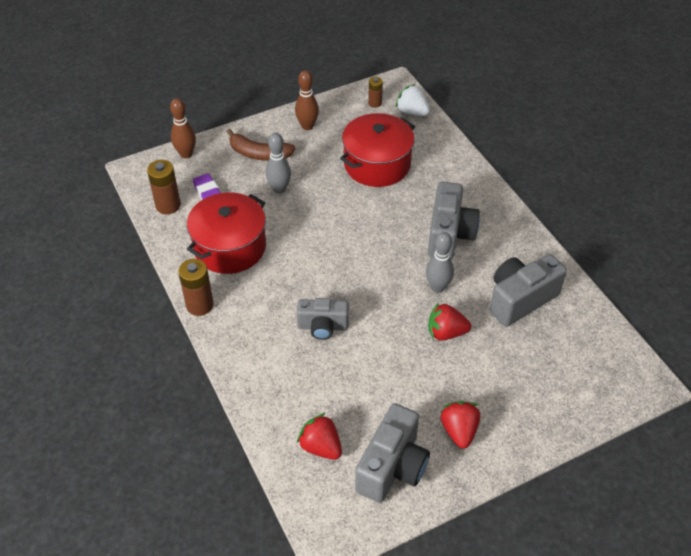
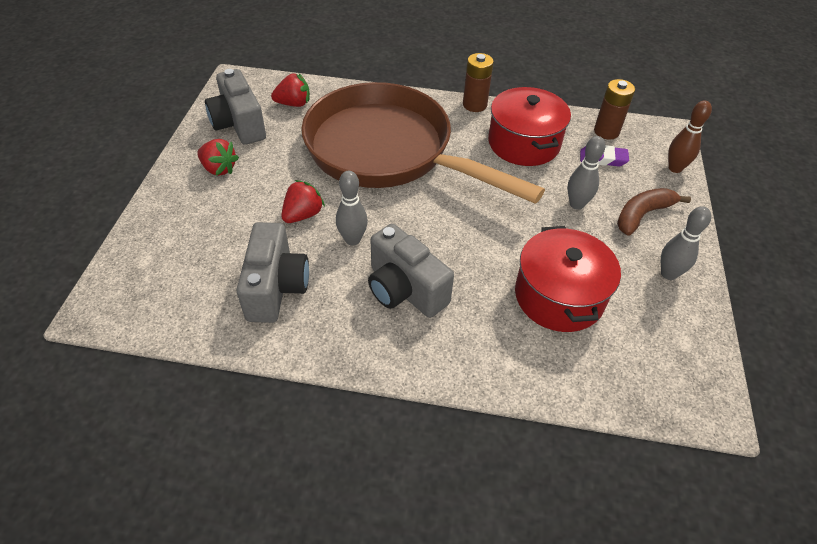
camera: 125 degrees right, 0 degrees up
brown bowling pin [295,70,319,130] -> grey bowling pin [661,206,711,280]
grey camera [297,298,349,340] -> brown pan [301,82,545,204]
brown battery [368,77,383,108] -> none
white strawberry [396,84,430,116] -> none

